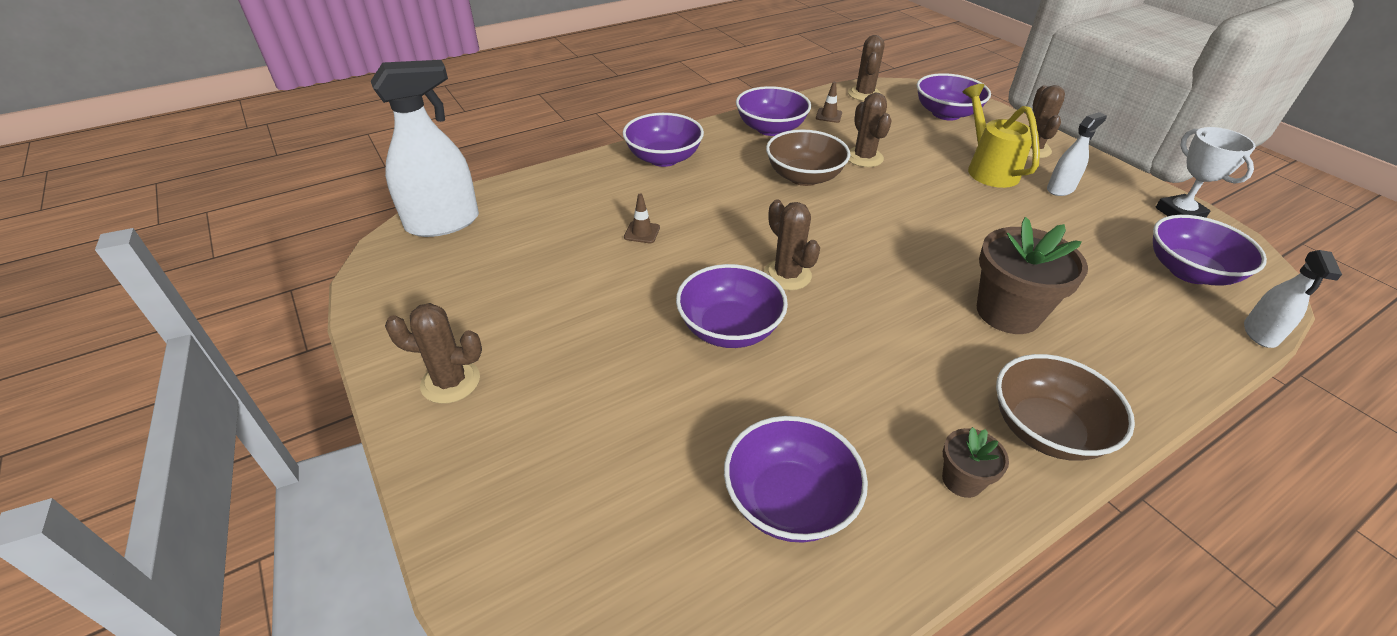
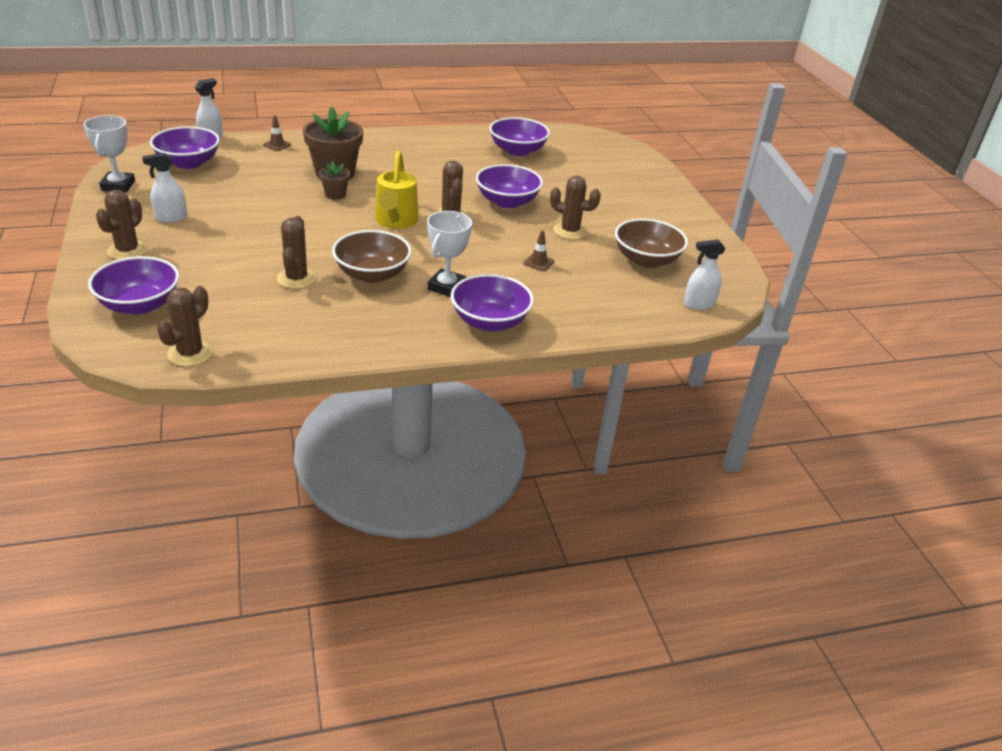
camera: 165 degrees left, 5 degrees down
white spray bottle [371,60,479,237] -> white spray bottle [684,239,726,310], size x0.53
brown cactus [385,303,482,404] -> brown cactus moved to [550,176,601,240]
purple bowl [736,86,811,136] -> none
brown traffic cone [816,82,842,123] -> brown traffic cone moved to [263,115,291,151]
brown flower pot [942,427,1009,498] -> brown flower pot moved to [319,161,350,200]
yellow watering can [963,84,1040,188] -> yellow watering can moved to [375,150,419,229]
brown bowl [996,354,1135,460] -> brown bowl moved to [615,219,688,268]
none -> white trophy [427,211,472,297]

